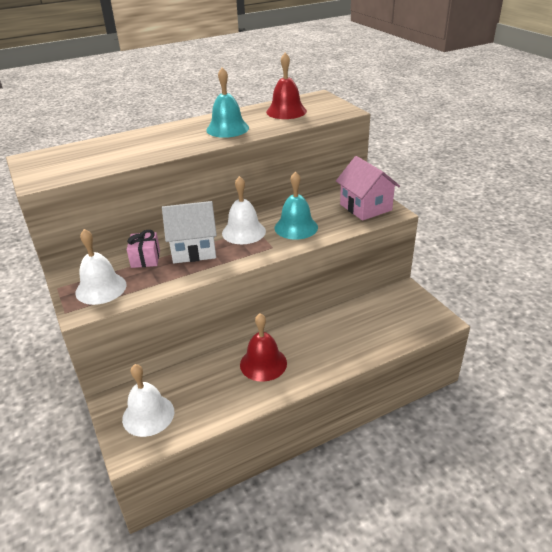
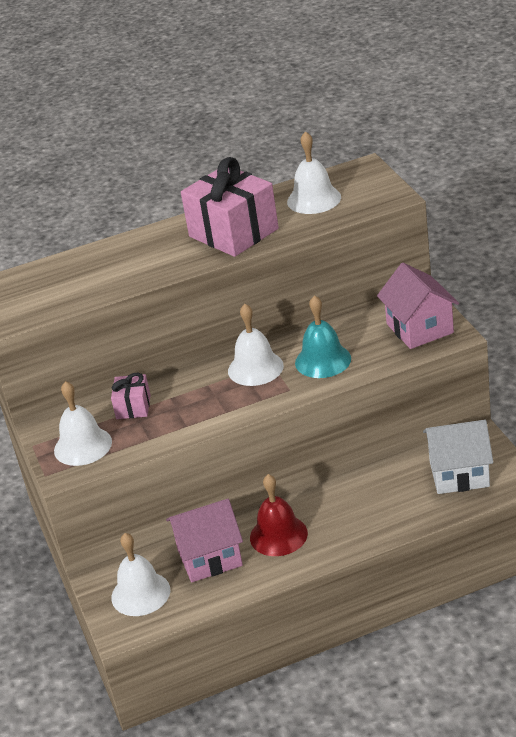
camera: 10 degrees right, 0 degrees up
white house [162,201,217,263] -> white house moved to [423,420,493,494]
turquoise bell [206,67,249,138] -> pink gift [181,157,279,257]
red bell [266,53,307,119] -> white bell [287,131,341,214]
none -> pink house [166,499,243,582]

